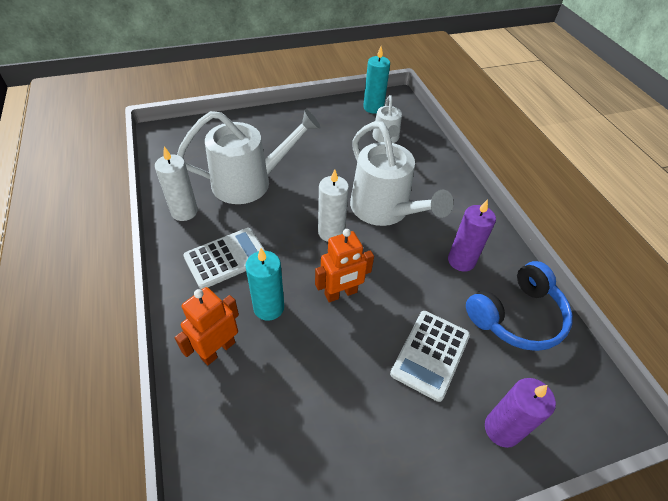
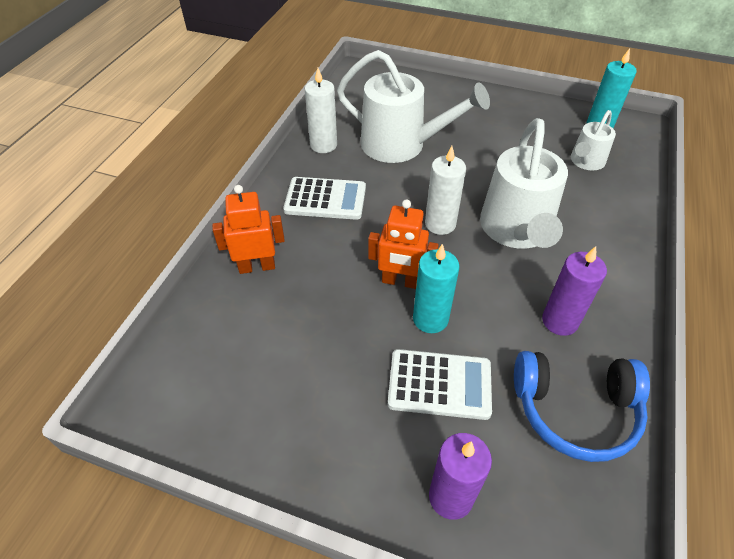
camera: 40 degrees right, 0 degrees up
turquoise candle [245,248,284,321] -> turquoise candle moved to [413,244,459,333]
white calculator [390,311,470,402] -> white calculator turned 150 degrees counterclockwise [388,349,492,420]

